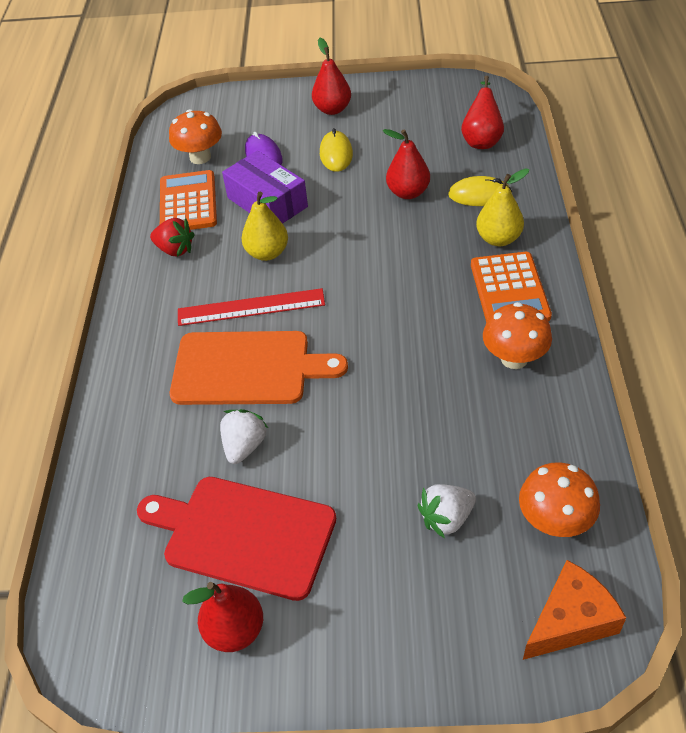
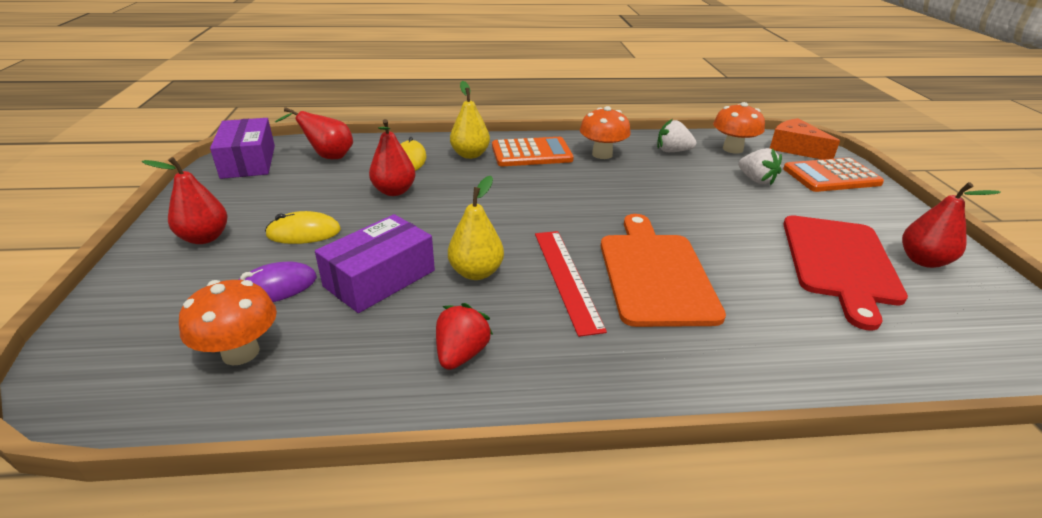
camera: 100 degrees left, 15 degrees down
orange calculator [160,170,217,230] -> orange calculator moved to [783,158,884,192]
white strawberry [220,409,268,464] -> white strawberry moved to [657,119,696,152]
none -> purple box [210,118,275,179]

